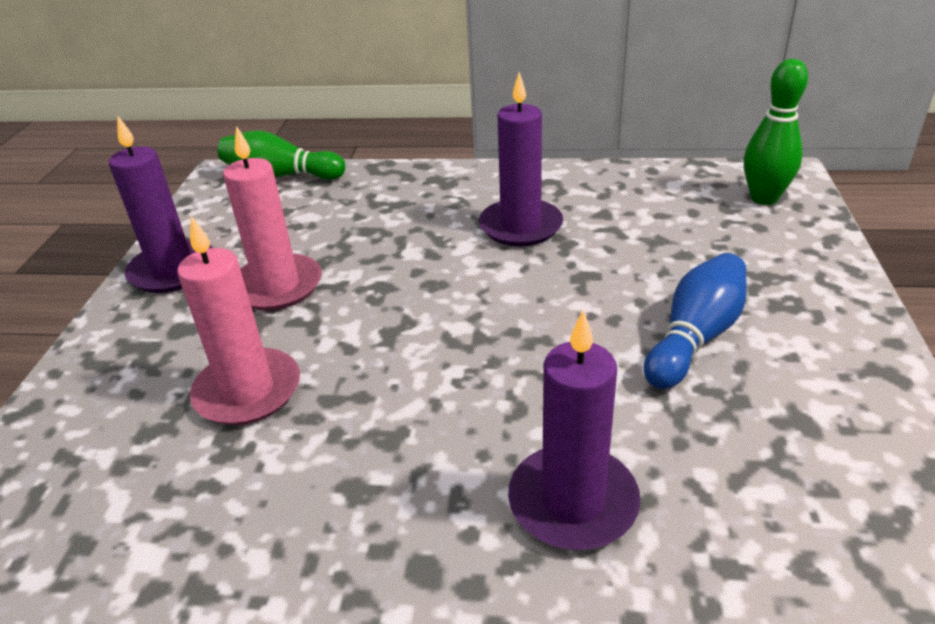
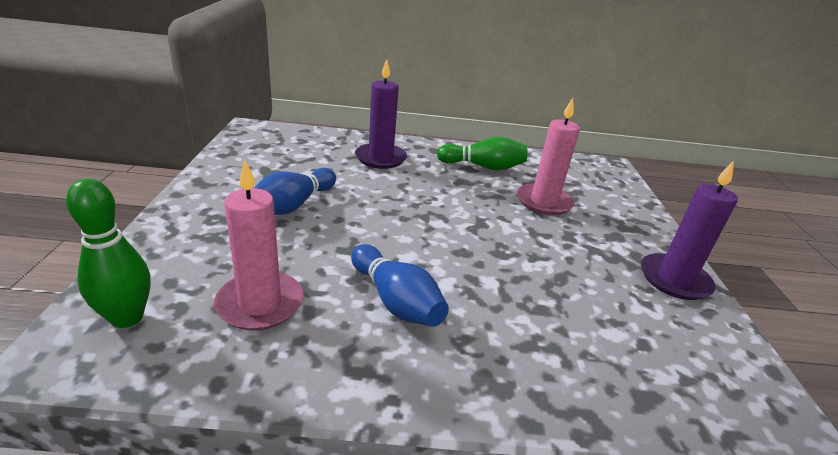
camera: 170 degrees right, 5 degrees down
green bowling pin [218,131,345,180] -> green bowling pin moved to [437,137,527,170]
pink candle [223,126,322,311] -> pink candle moved to [214,160,303,331]
purple candle [479,72,563,247] -> blue bowling pin [351,244,449,327]

